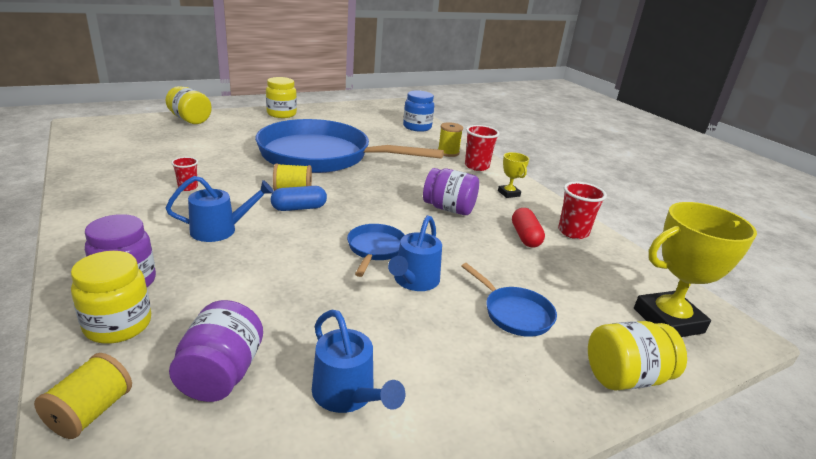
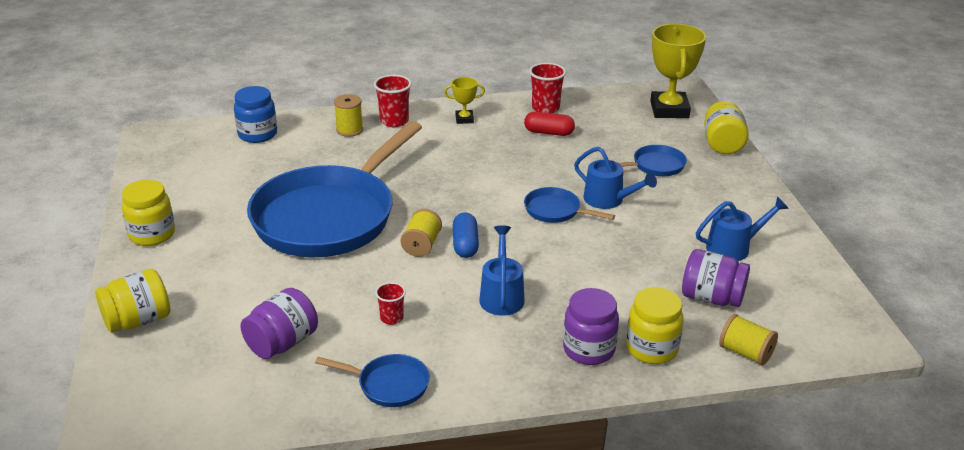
camera: 70 degrees left, 5 degrees up
purple jar [423,168,479,215] -> purple jar moved to [240,288,318,359]
none -> blue pan [315,354,430,407]

